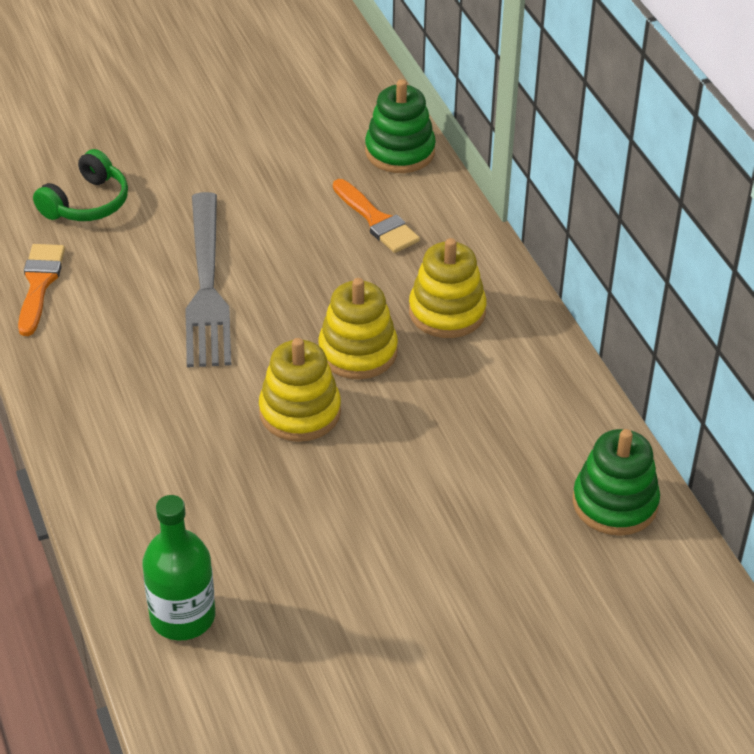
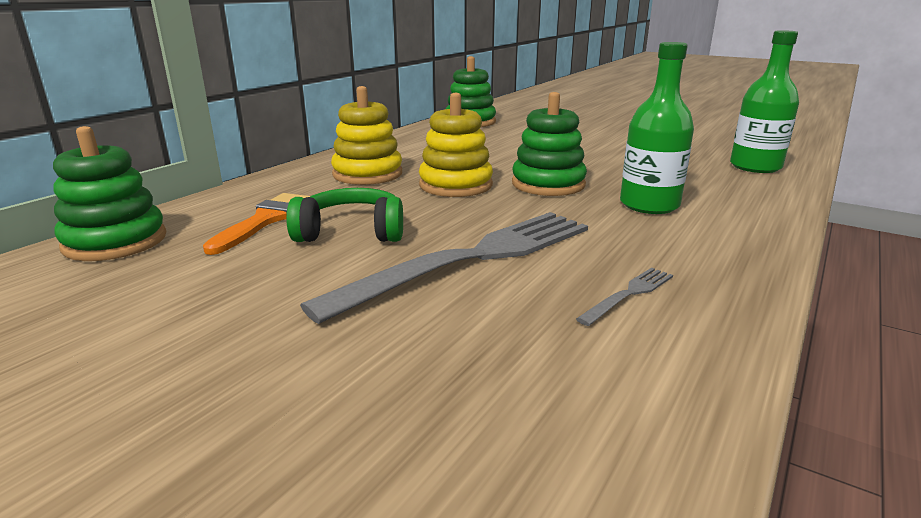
camera: 125 degrees left, 20 degrees down
orange brush [18,244,65,336] -> none
green headphones [33,149,128,221] -> green headphones moved to [286,188,403,242]
yellow stacking toy [259,338,341,442] -> green stacking toy [512,92,587,196]
none -> grey fork [576,268,673,326]
none -> green bottle [620,42,694,214]

